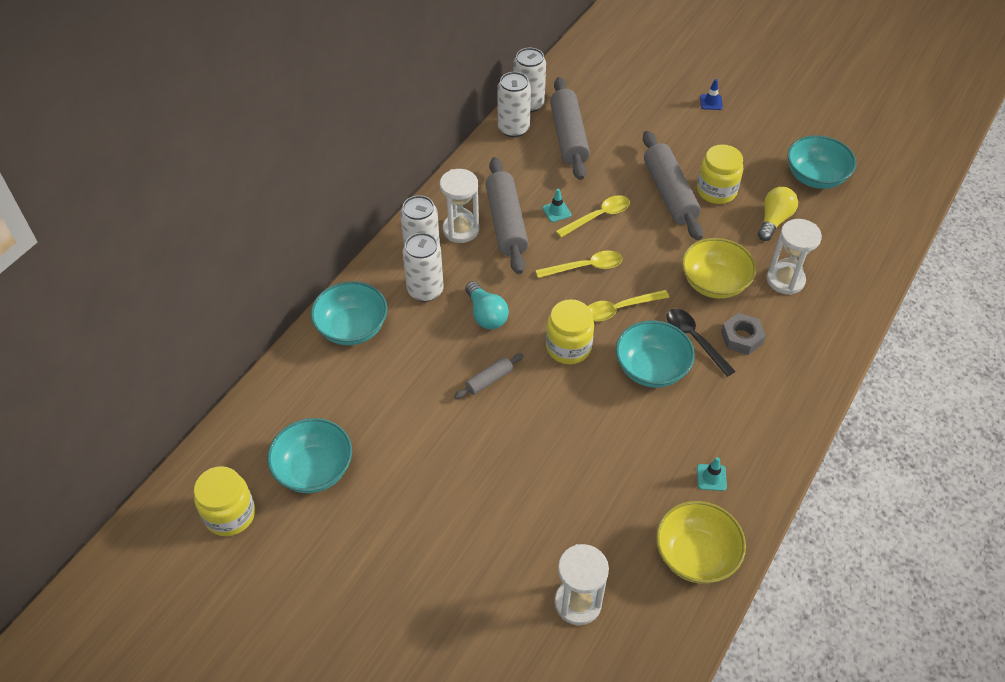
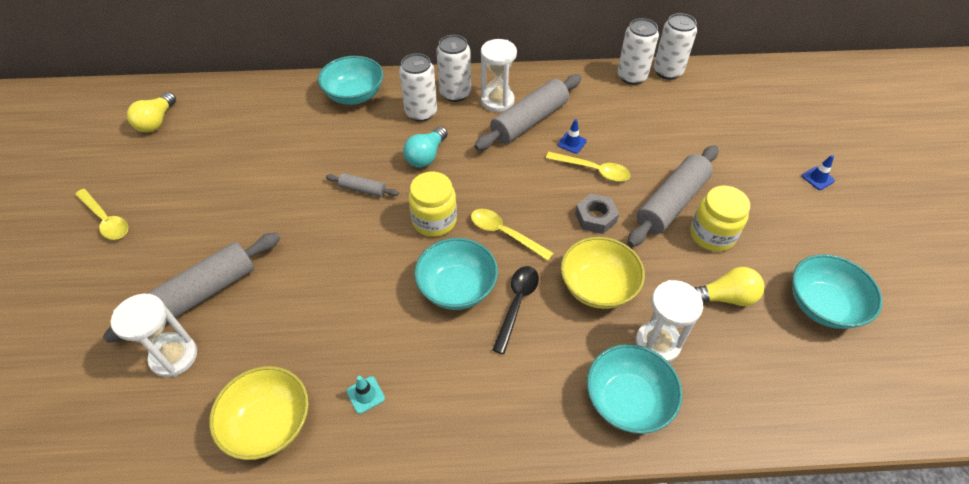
camera: 55 degrees right, 0 degrees up
yellow jar [194,466,255,536] -> yellow light bulb [127,92,176,133]
turquoise bowl [267,418,352,493] -> turquoise bowl moved to [587,344,683,434]
yellow spoon [535,250,622,278] -> yellow spoon moved to [75,189,128,240]
turquoise traffic cone [542,189,571,222] -> blue traffic cone [558,119,587,154]
grey rolling pin [550,77,590,180] -> grey rolling pin moved to [103,233,280,343]
grey nut [721,313,766,355] -> grey nut moved to [575,194,619,234]

